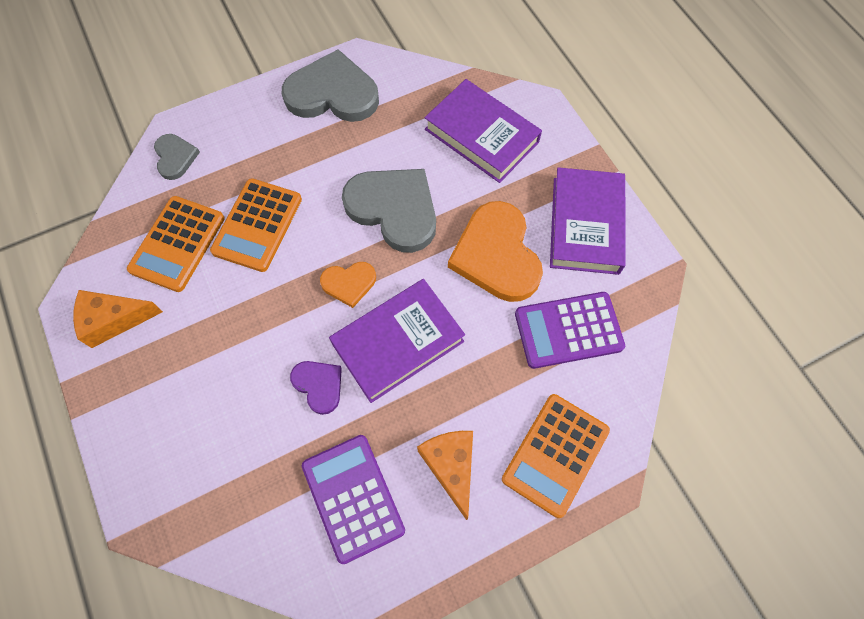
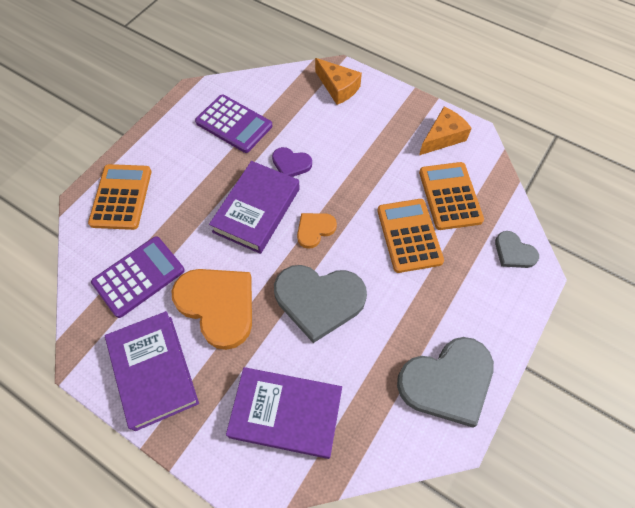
camera: 150 degrees right, 5 degrees down
orange cheese [417,431,473,520] -> orange cheese moved to [315,58,362,105]

